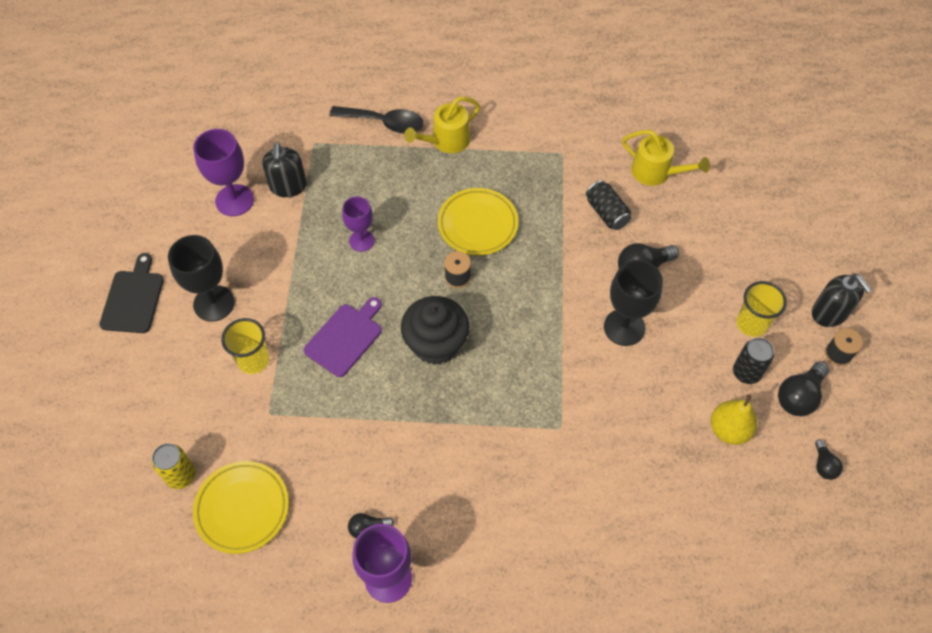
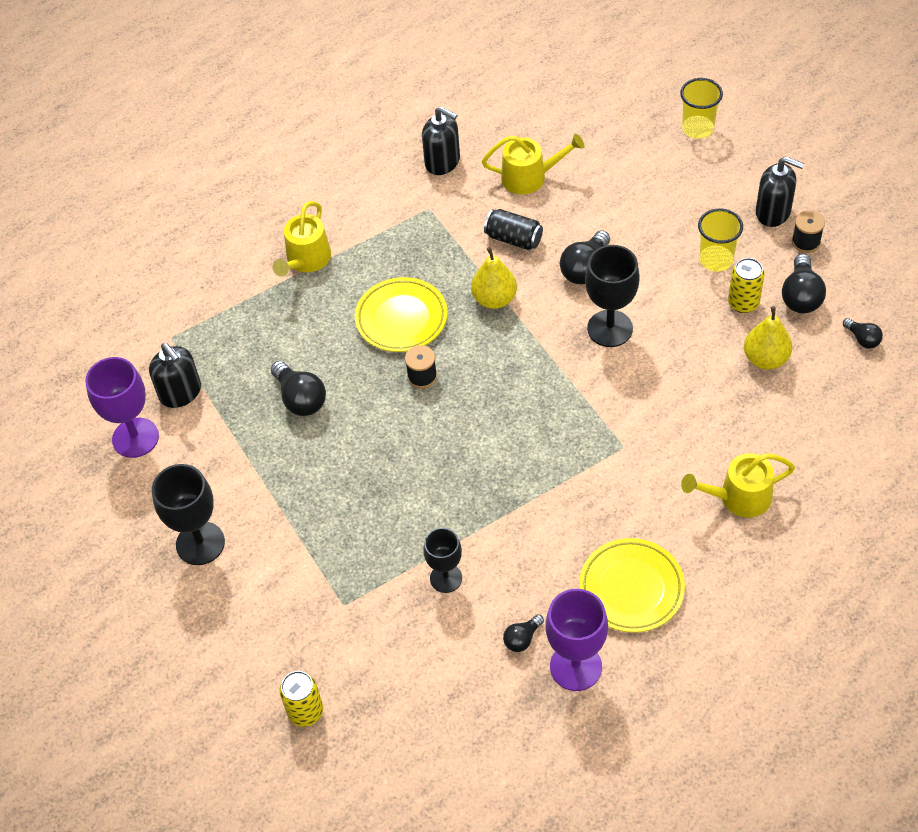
camera: 30 degrees left, 5 degrees down
black cutting board [99,253,164,333] -> none
yellow plate [193,461,289,554] -> yellow plate moved to [579,538,685,633]
yellow cup [221,318,269,374] -> yellow cup moved to [680,78,723,139]
purple cutting board [303,297,382,377] -> none
black spoon [329,106,424,134] -> none
purple goblet [342,196,375,252] -> black light bulb [271,361,326,416]
black cupcake [401,296,469,365] -> none
black can [733,338,774,384] -> yellow can [728,258,765,313]
none -> black soap dispenser [422,106,460,175]
none -> black goblet [423,528,462,593]
none -> yellow pear [471,247,517,309]
none -> yellow watering can [681,453,795,517]

